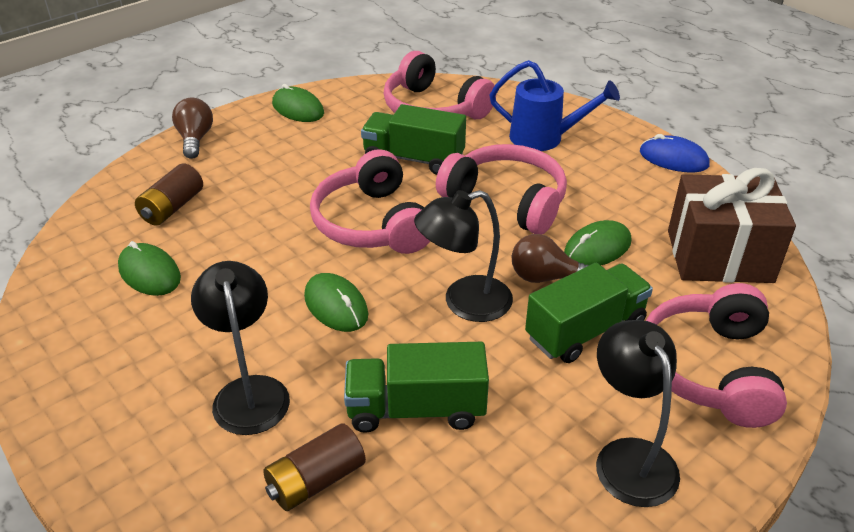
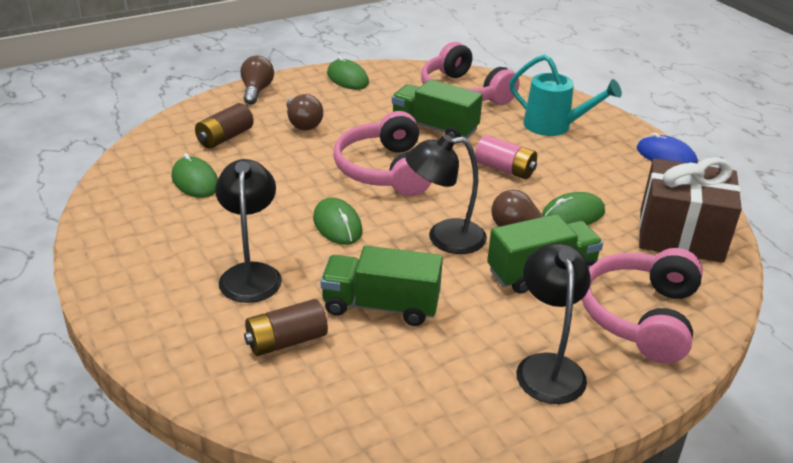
camera: 10 degrees right, 5 degrees down
pink headphones [436,144,567,234] -> pink battery [475,135,537,179]
blue watering can [490,60,620,151] -> turquoise watering can [510,54,622,136]
none -> brown light bulb [287,94,323,130]

